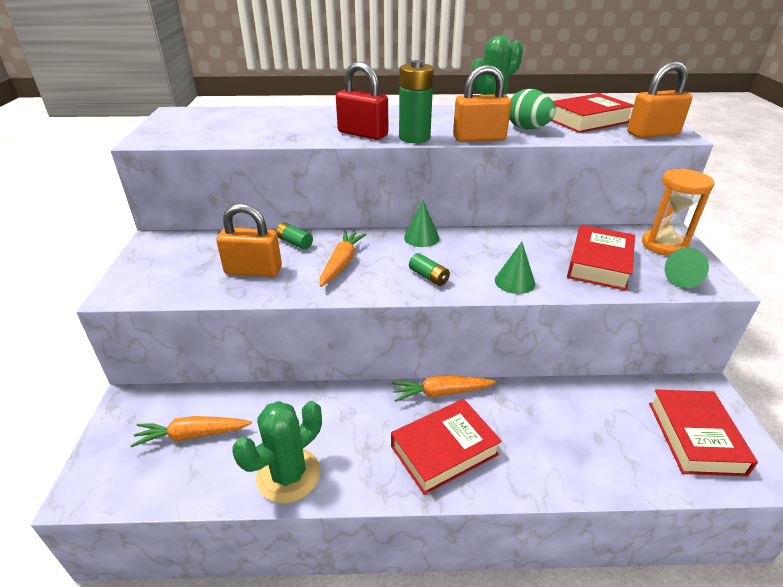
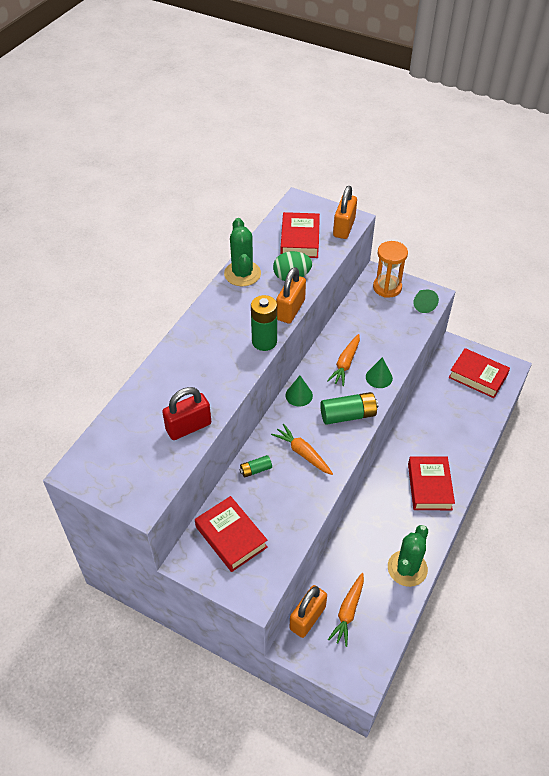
camera: 60 degrees left, 15 degrees up
orange padlock [216,203,282,277] -> orange padlock moved to [290,585,327,638]
green cactus [232,401,322,503] -> green cactus turned 45 degrees clockwise [388,525,428,587]
red padlock [336,62,388,140] -> red padlock moved to [162,387,211,440]
orange carrot [392,375,496,402] -> orange carrot moved to [327,334,360,386]
green battery [409,253,450,286] -> green battery [320,392,378,425], size x1.85
red book [567,225,635,291] -> red book moved to [195,496,268,572]

